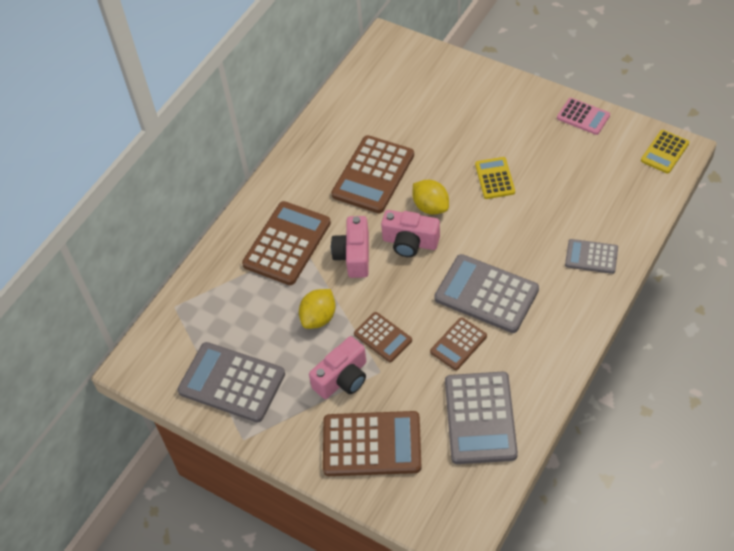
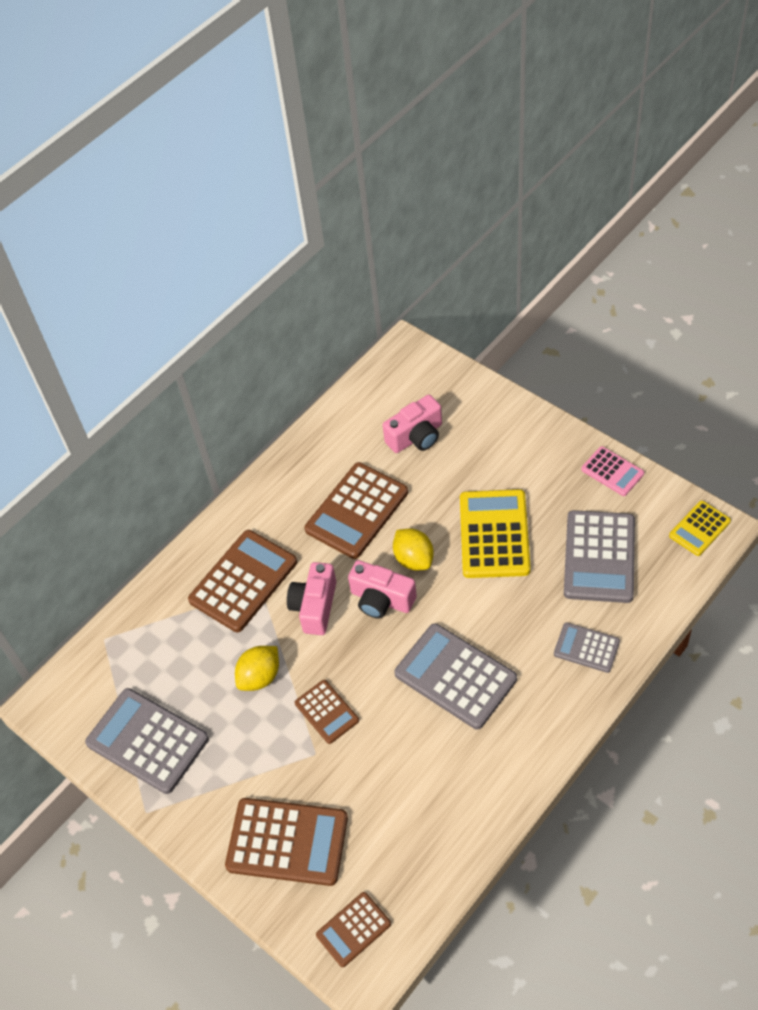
camera: 10 degrees right, 0 degrees up
pink camera [309,336,366,399] -> pink camera moved to [383,395,442,453]
brown calculator [430,317,487,370] -> brown calculator moved to [316,892,391,967]
grey calculator [445,372,518,464] -> grey calculator moved to [564,510,635,603]
yellow calculator [475,157,515,199] -> yellow calculator [460,489,531,578], size x1.80

